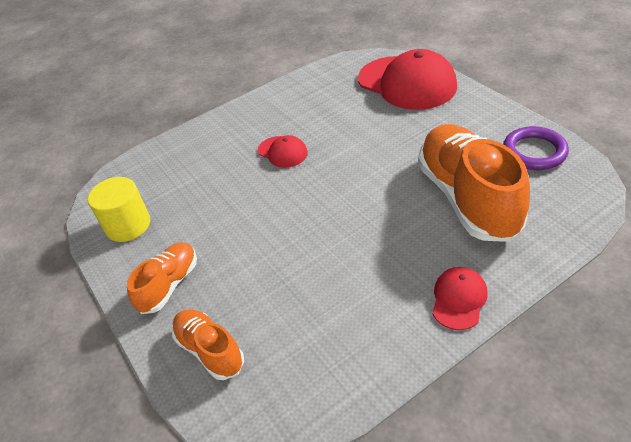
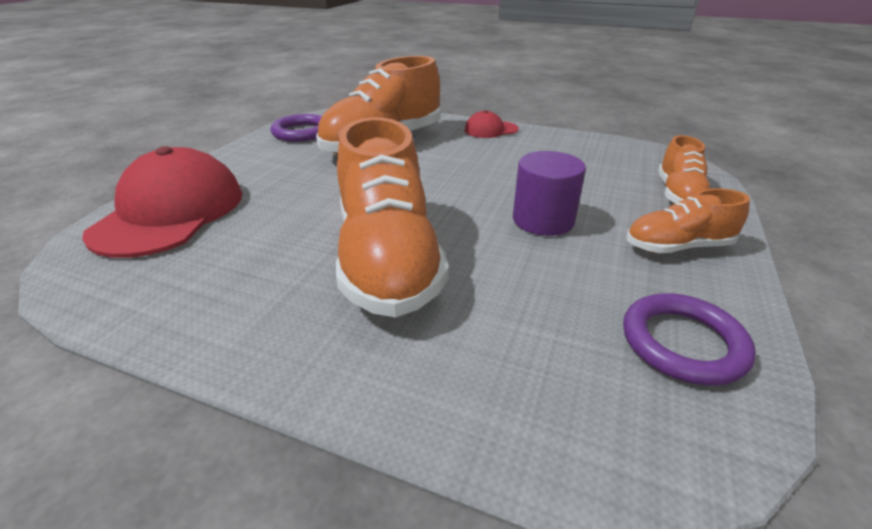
camera: 130 degrees left, 10 degrees down
yellow cylinder [88,177,150,242] -> purple ring [623,293,756,386]
red cap [258,135,308,168] -> orange shoe [336,117,449,318]
none -> purple cylinder [513,151,586,236]

